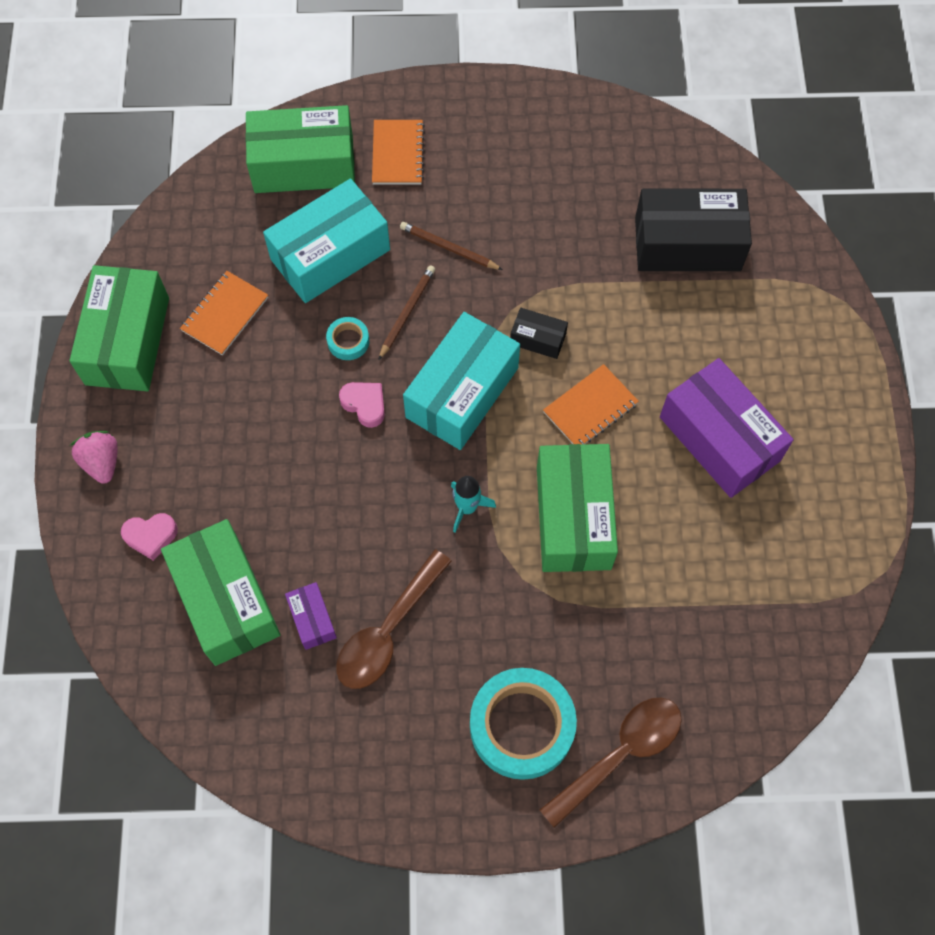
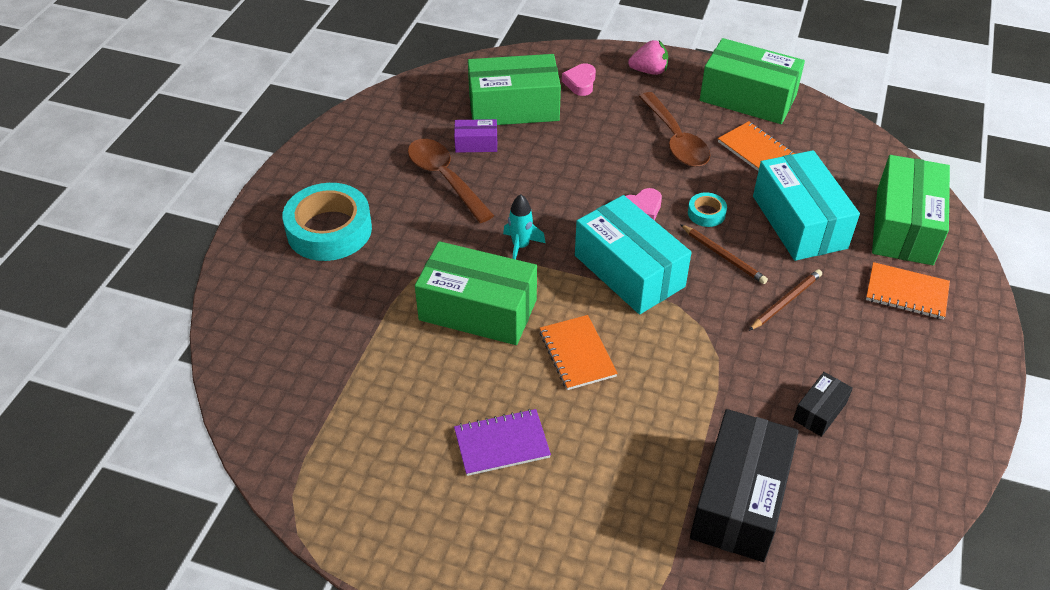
camera: 110 degrees right, 20 degrees down
black box [510,308,568,359] -> black box moved to [793,372,853,437]
brown spoon [540,698,682,828] -> brown spoon moved to [639,92,710,167]
purple box [660,358,794,498] -> purple notebook [454,409,551,476]

